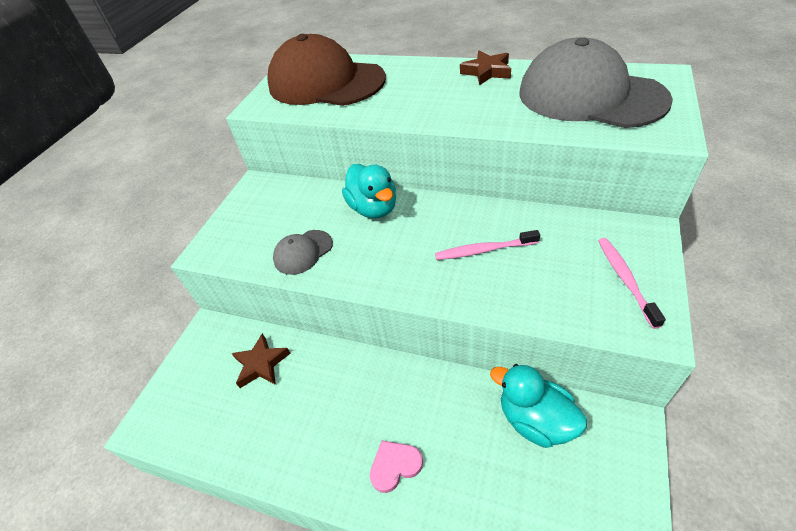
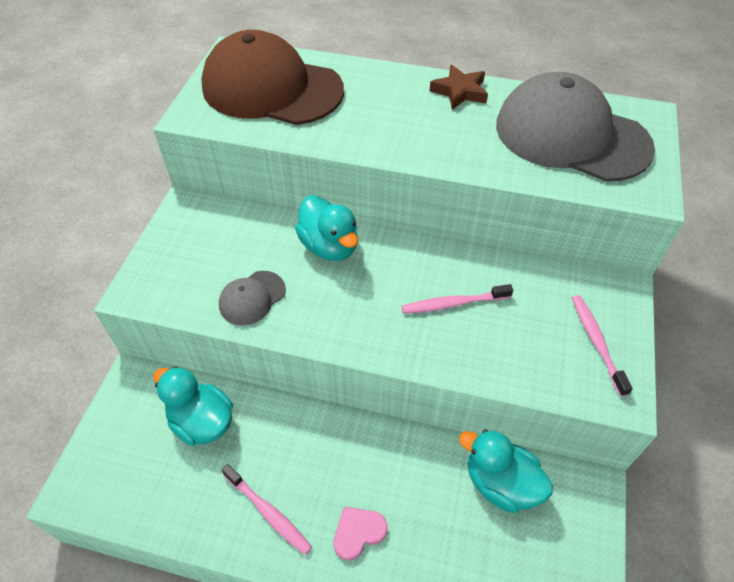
camera: 10 degrees left, 5 degrees up
brown star [231,333,290,388] -> turquoise duck [153,366,233,446]
none -> pink toothbrush [222,464,312,555]

